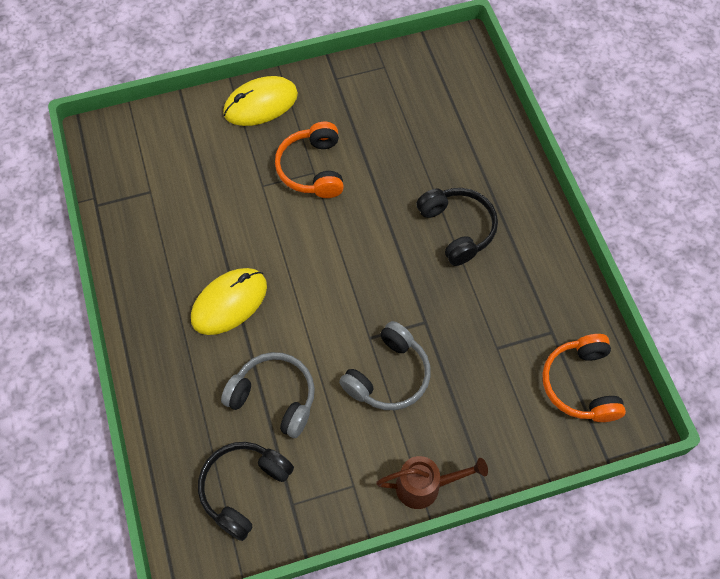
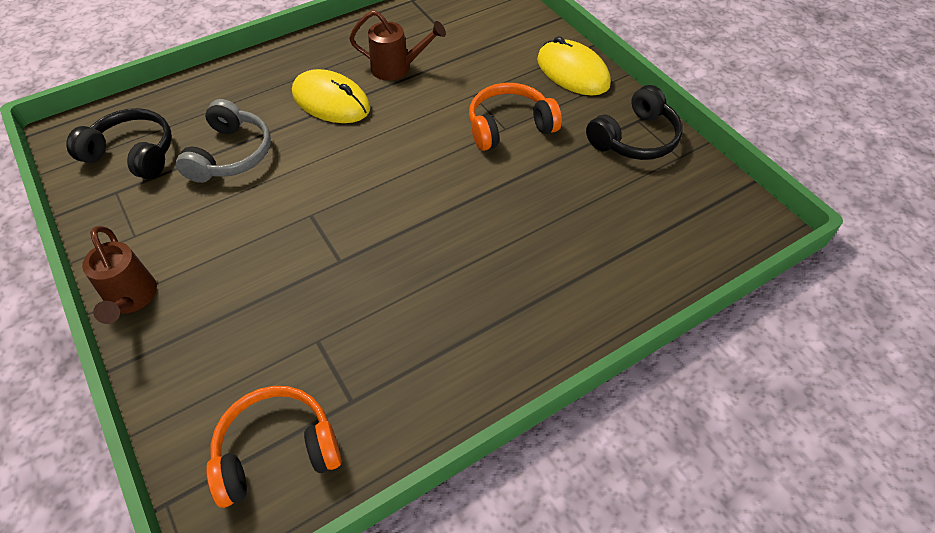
camera: 75 degrees right, 10 degrees down
grey headphones [339,321,431,410] -> none
black headphones [416,188,498,266] -> black headphones moved to [586,85,683,160]
none -> brown watering can [349,10,446,81]

